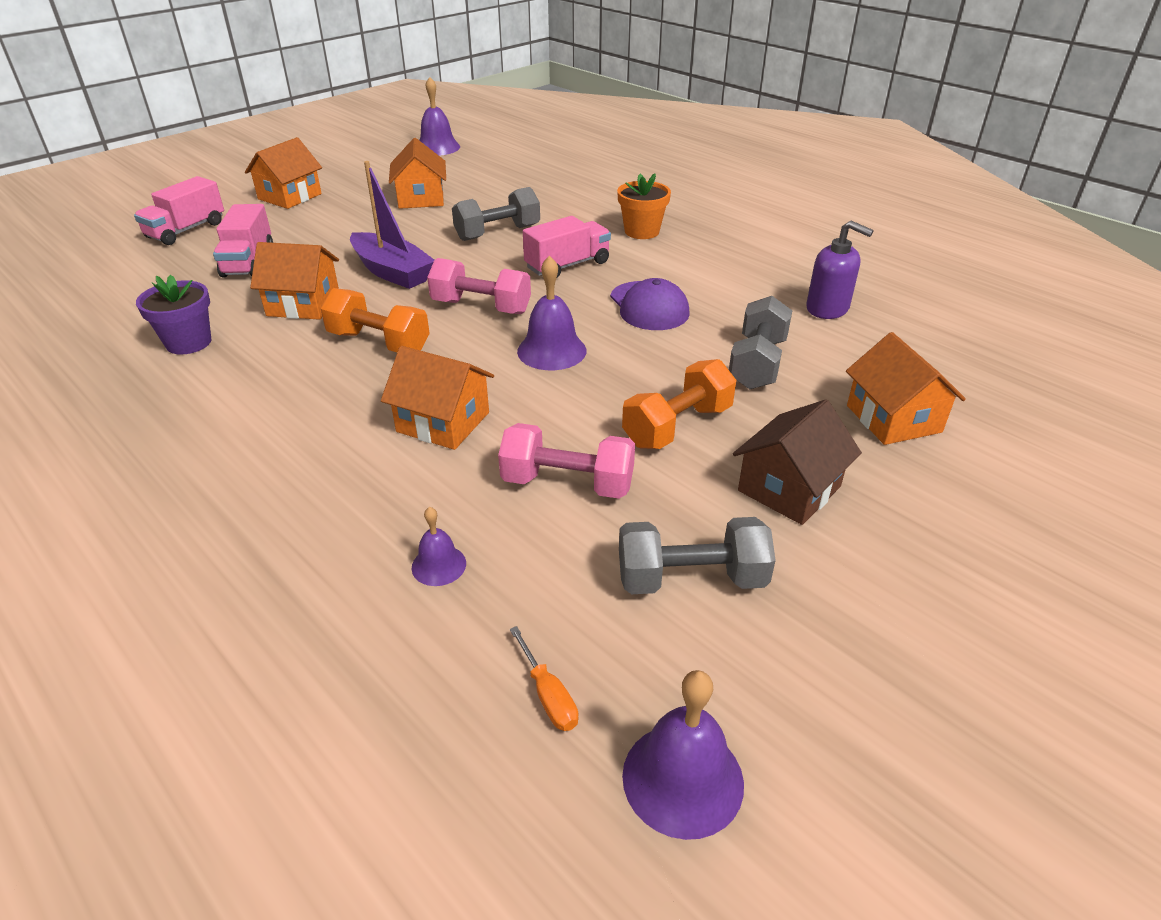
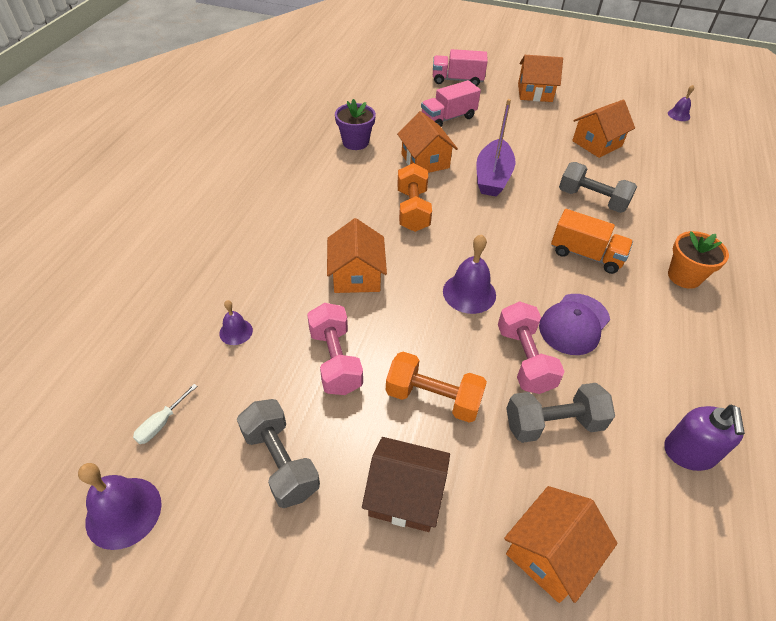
camera: 60 degrees right, 10 degrees up
purple bell [419,77,460,156] -> purple bell [668,85,694,121], size x0.57
pink dumbbell [427,258,531,314] -> pink dumbbell moved to [498,301,565,394]
orange screwdriver [510,626,578,731] -> white screwdriver [133,384,197,444]
pink truck [523,216,611,278] -> orange truck [551,209,633,274]

